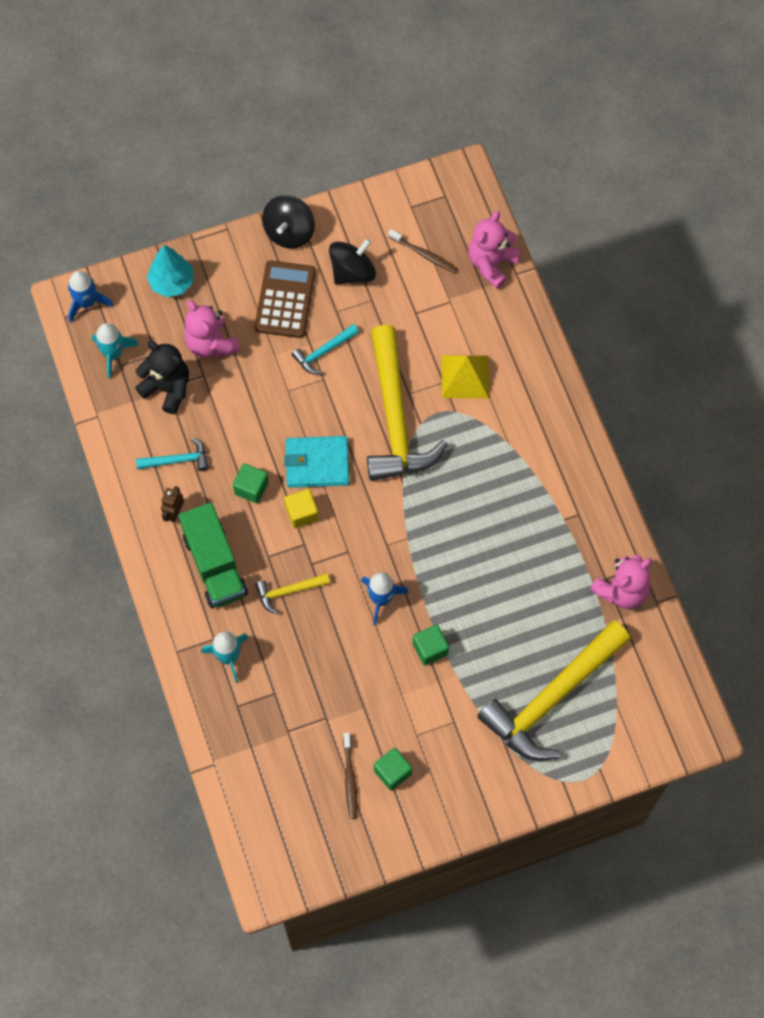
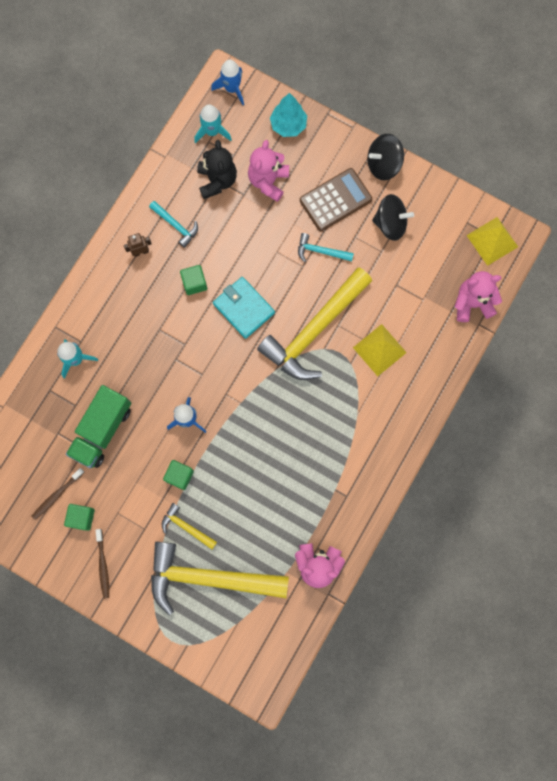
camera: 50 degrees right, 10 degrees up
green truck [179,503,248,608] -> green truck moved to [66,385,131,468]
yellow hammer [255,573,330,614] -> yellow hammer moved to [162,503,217,550]
yellow cube [284,489,319,528] -> none
brown toothbrush [388,229,457,273] -> brown toothbrush moved to [95,529,109,599]
none -> yellow pyramid [466,217,518,266]

